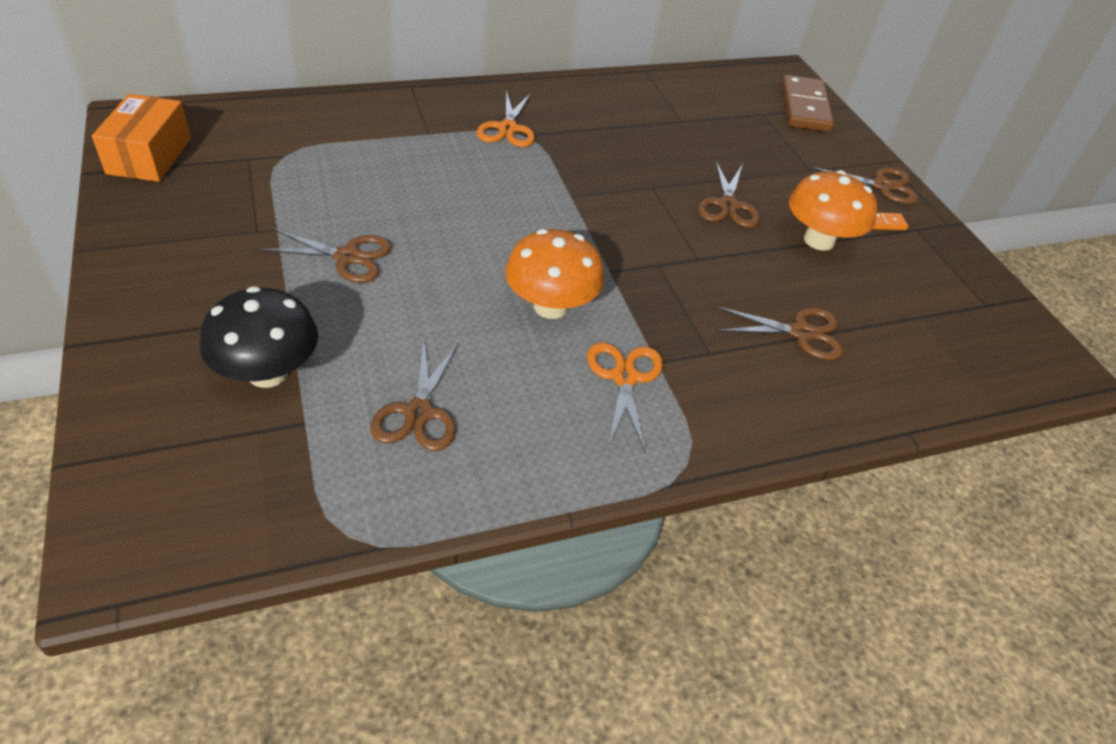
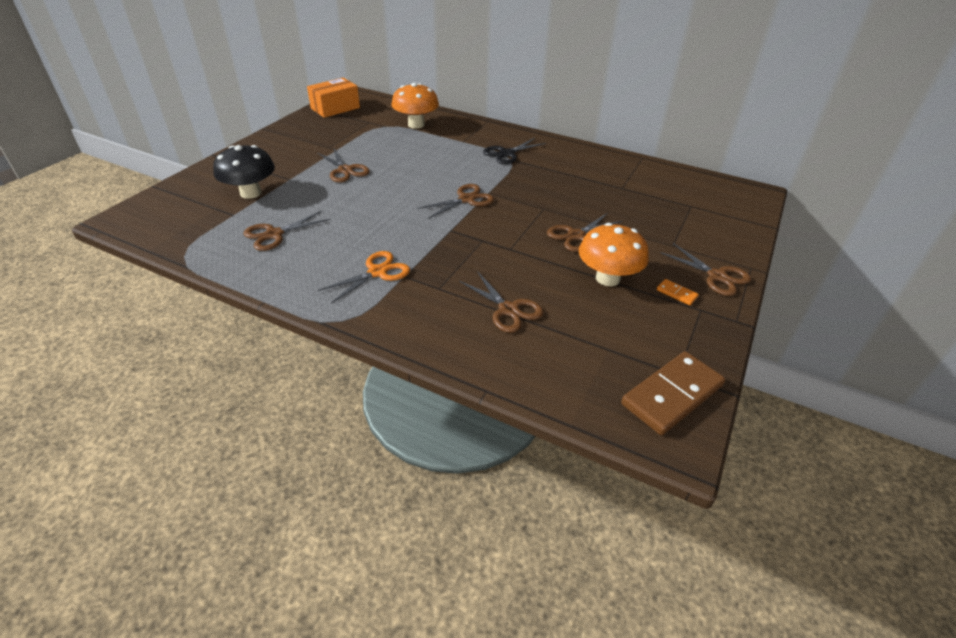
camera: 50 degrees right, 5 degrees down
orange scissors [476,90,535,147] -> black scissors [483,138,546,164]
orange mushroom [505,229,605,319] -> orange mushroom moved to [392,83,439,129]
brown domino [782,75,834,132] -> brown domino moved to [621,351,725,435]
none -> brown scissors [417,184,494,219]

